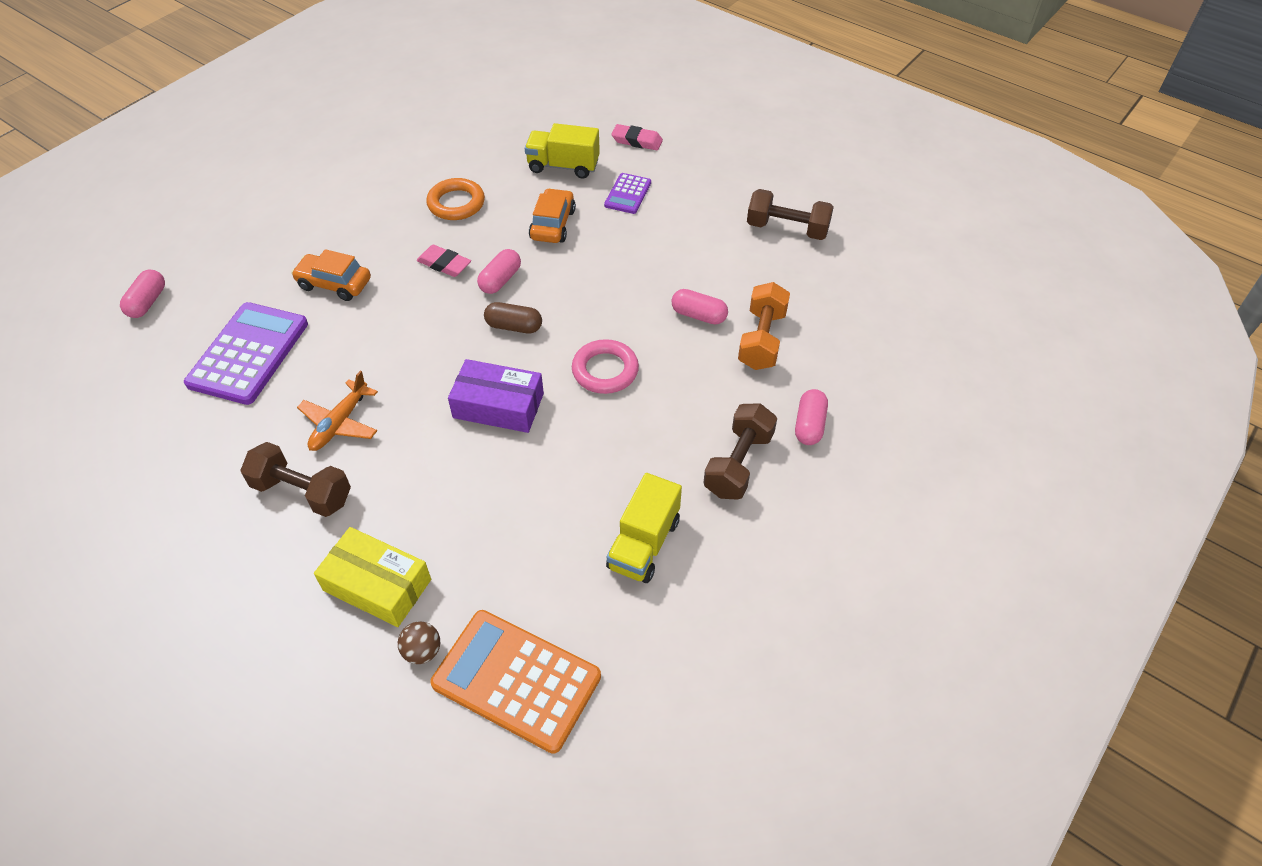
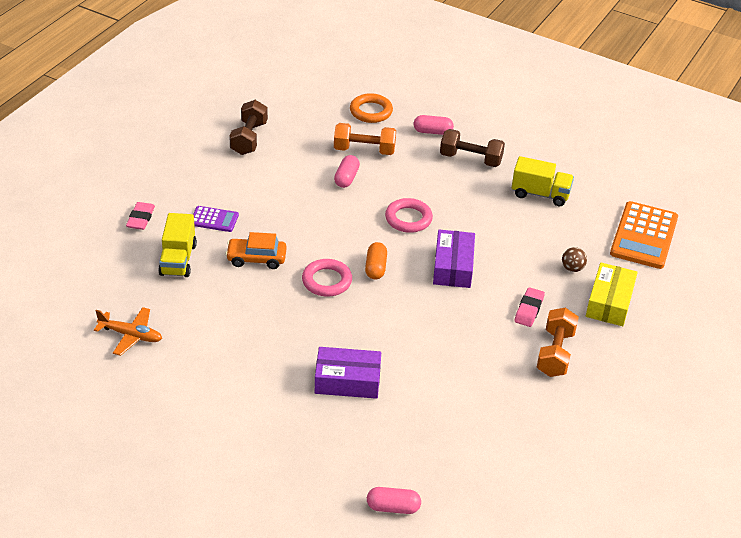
camera: 100 degrees left, 10 degrees down
purple calculator [184,302,308,405] -> none
brown dumbbell [240,442,351,517] -> orange dumbbell [537,307,579,377]
orange car [291,249,371,301] -> purple box [315,347,381,399]
orange plane [297,371,378,451] -> orange plane moved to [94,307,162,356]
brown ball [398,621,440,664] -> brown ball moved to [562,247,587,272]
pink eraser [417,245,471,277] -> pink eraser moved to [514,287,545,327]
orange ring [426,178,485,220] -> orange ring moved to [350,93,393,123]
pink capsule [477,249,521,294] -> pink ring [302,259,352,297]
brown capsule [484,302,542,333] -> orange capsule [365,242,387,279]

